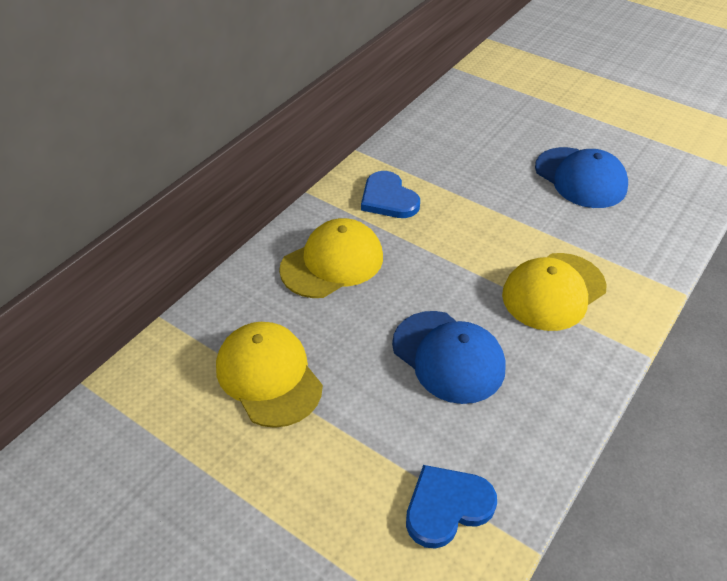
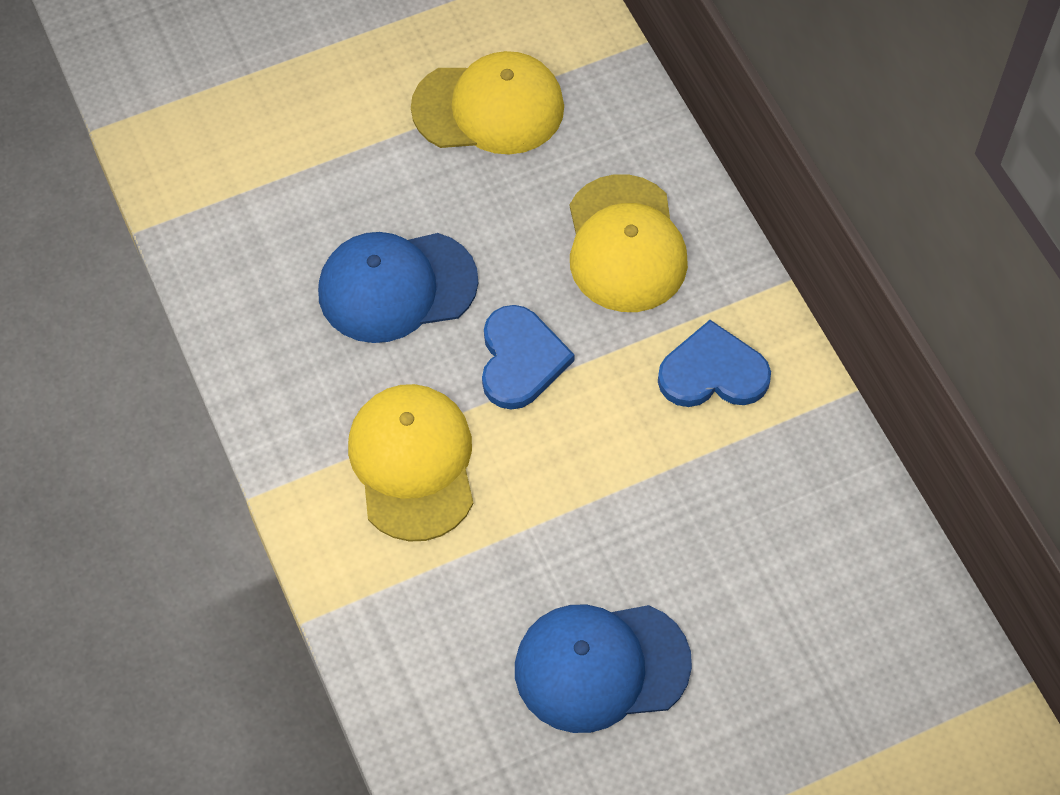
camera: 120 degrees right, 15 degrees up
blue heart [406,465,497,549] -> blue heart moved to [482,305,575,410]

